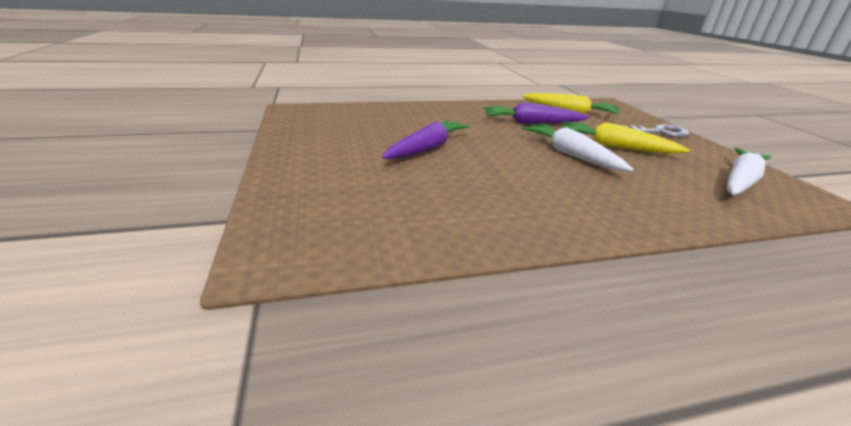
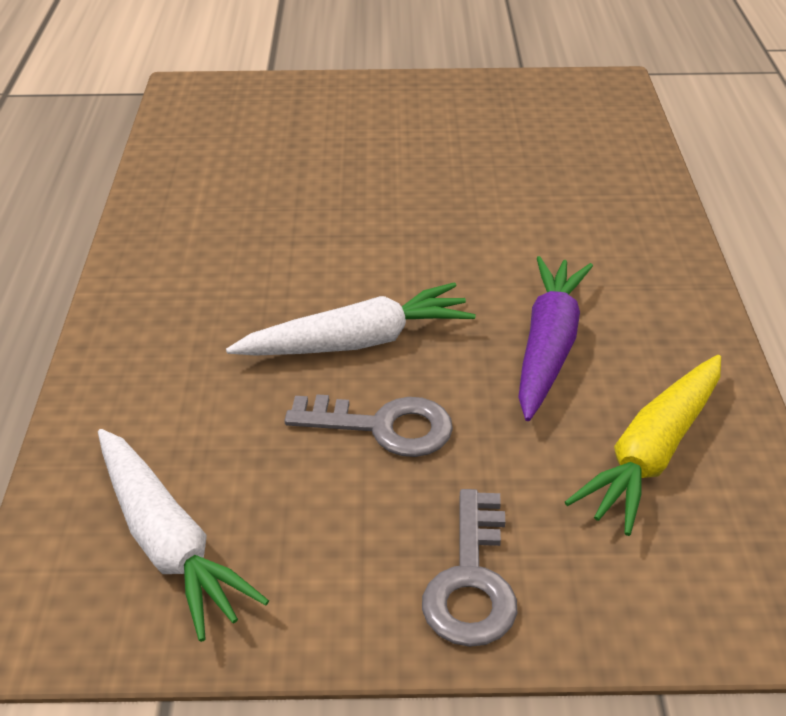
camera: 105 degrees right, 10 degrees up
purple carrot [382,119,470,159] -> none
yellow carrot [561,122,690,154] -> grey key [284,394,453,457]

